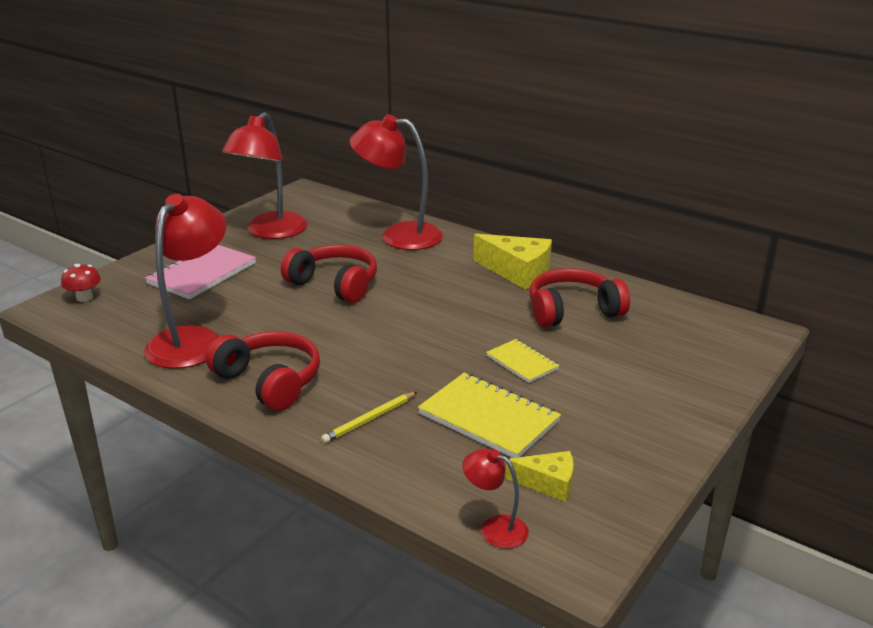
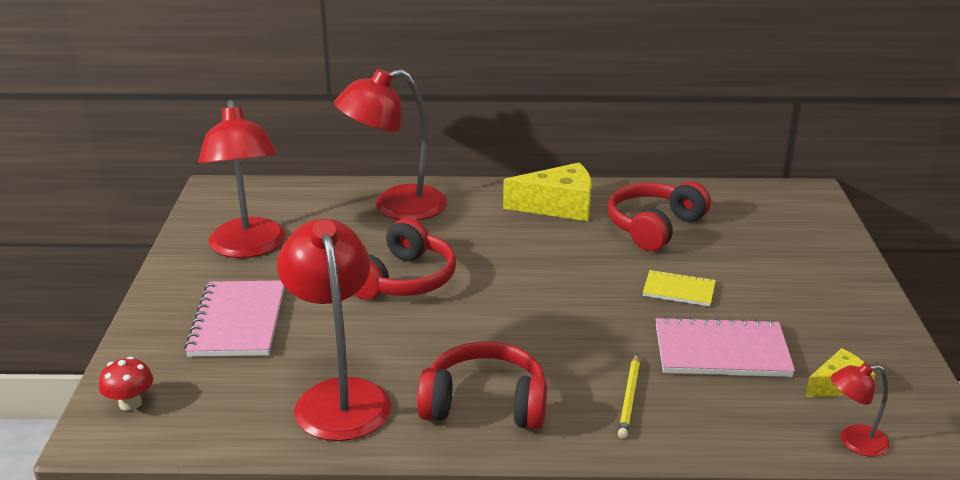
camera: 35 degrees left, 0 degrees up
red headphones [281,244,377,303] -> red headphones turned 120 degrees clockwise [354,218,456,300]
yellow notebook [418,373,561,458] -> pink notebook [656,316,795,377]

